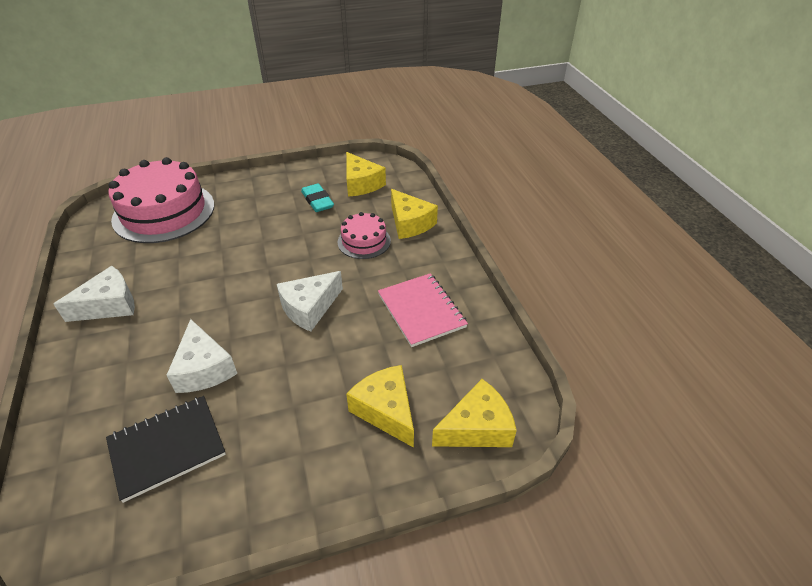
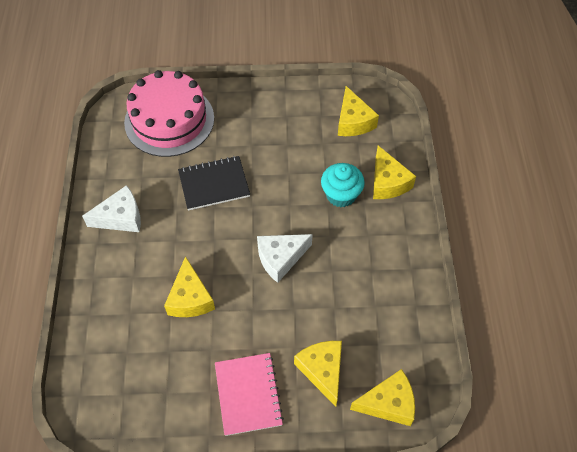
camera: 15 degrees right, 15 degrees up
black notebook [106,396,226,503] -> black notebook moved to [178,156,250,211]
white cheese [166,319,237,393] -> yellow cheese [164,256,215,317]
turquoise eraser [301,183,334,212] -> none
pink cake [338,212,391,259] -> turquoise cupcake [321,163,365,207]
pink notebook [378,273,468,347] -> pink notebook moved to [215,353,284,436]

